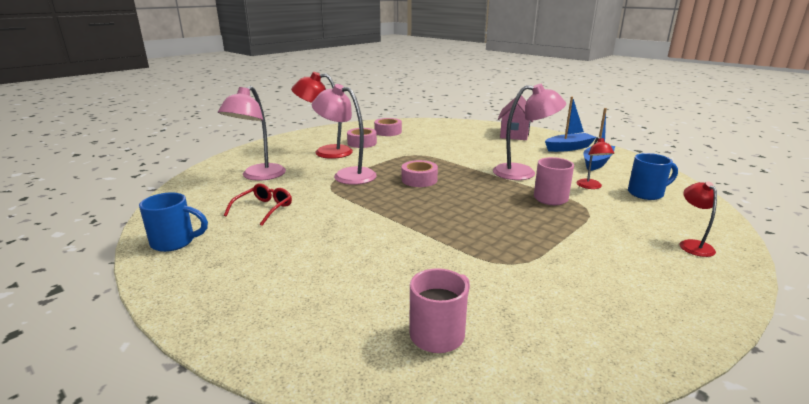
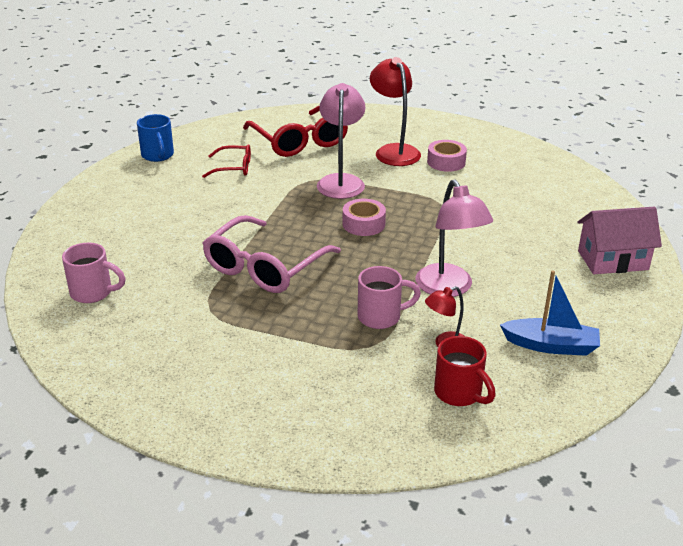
camera: 65 degrees right, 10 degrees up
pink lamp [218,86,286,181] -> red glasses [243,105,348,157]
pink tape [374,118,402,136] -> none
blue boat [545,97,597,152] -> none
blue mug [628,153,678,200] -> red mug [434,336,496,406]
red lamp [679,182,717,257] -> none
none -> pink glasses [202,215,341,293]

